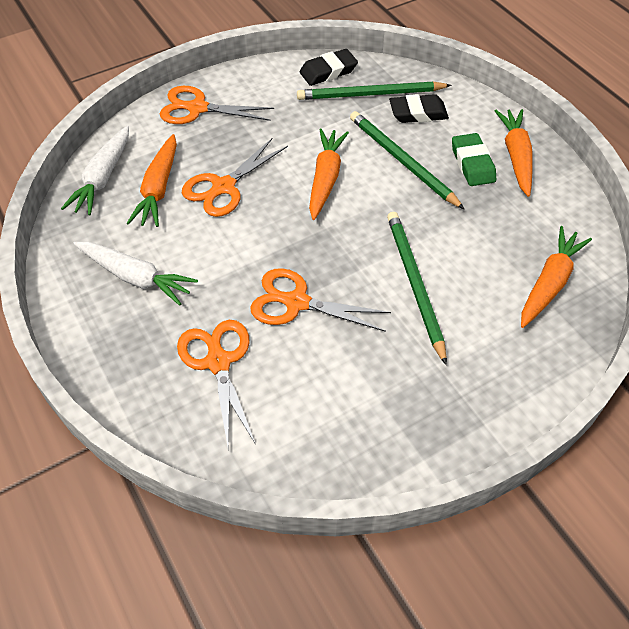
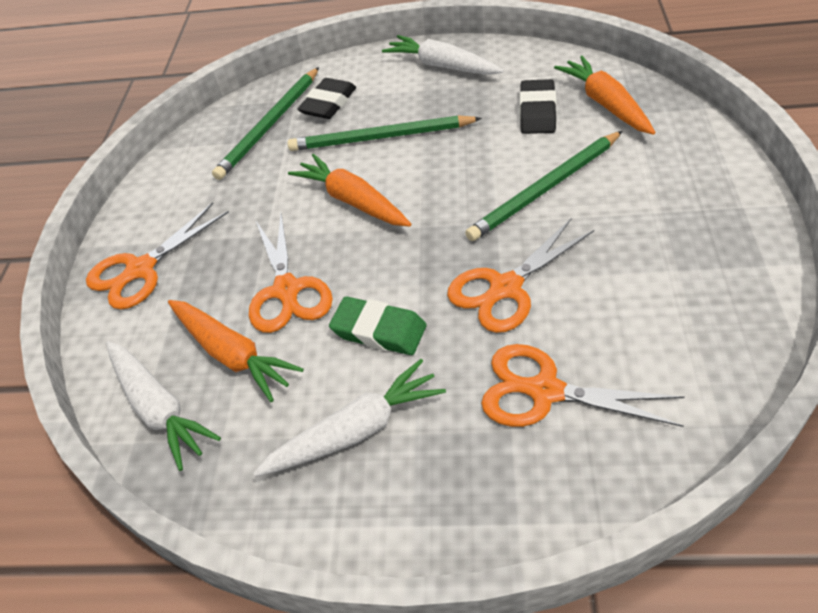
camera: 50 degrees left, 5 degrees down
black eraser [299,49,358,86] -> black eraser moved to [520,79,556,134]
green pencil [387,212,447,365] -> green pencil turned 60 degrees counterclockwise [465,131,622,241]
green eraser [452,133,496,186] -> green eraser moved to [329,297,427,355]
orange carrot [494,109,533,197] -> white carrot [382,35,504,75]

